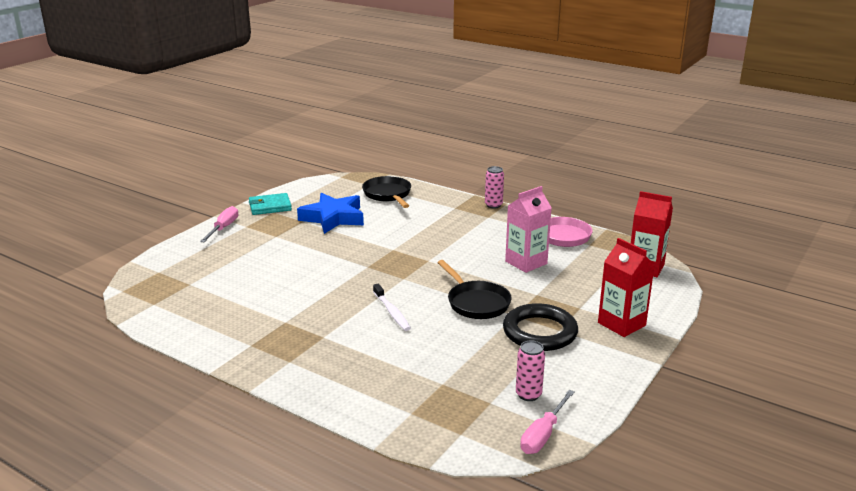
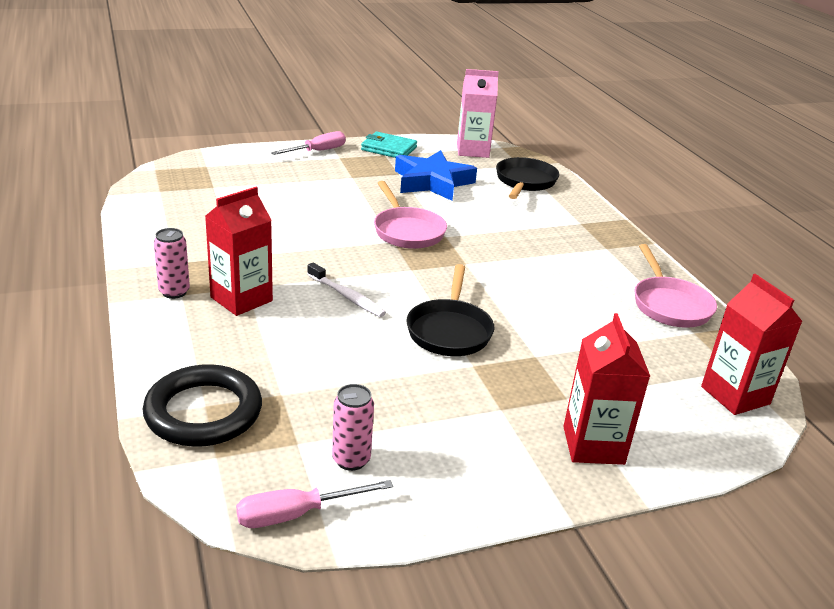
camera: 35 degrees right, 5 degrees up
white toothbrush [373,284,411,331] -> white toothbrush turned 60 degrees counterclockwise [307,263,386,317]
pink can [485,166,504,209] -> pink can moved to [154,228,190,299]
black ring [503,303,578,351] -> black ring moved to [143,364,262,447]
pink carton [505,186,552,273] -> pink carton moved to [457,69,499,158]
none -> red carton [205,187,273,316]
none -> pink pan [374,181,447,249]

